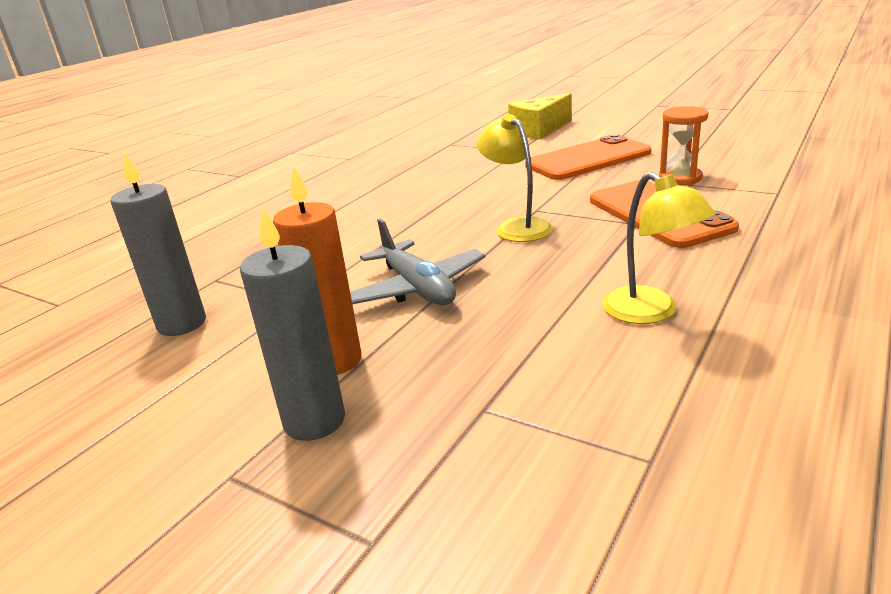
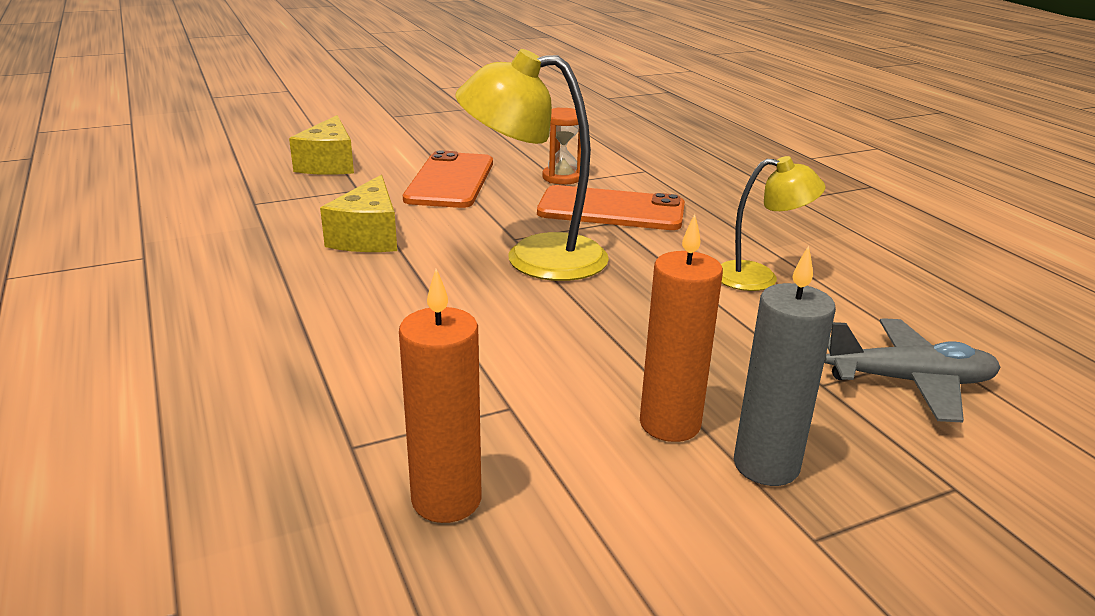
camera: 60 degrees left, 0 degrees up
grey candle [111,152,206,336] -> orange candle [399,269,482,523]
grey plane [350,219,486,306] -> grey plane moved to [824,318,1001,423]
yellow lamp [477,114,553,242] -> yellow lamp [455,49,609,281], size x1.66
none -> yellow cheese [320,175,397,252]

